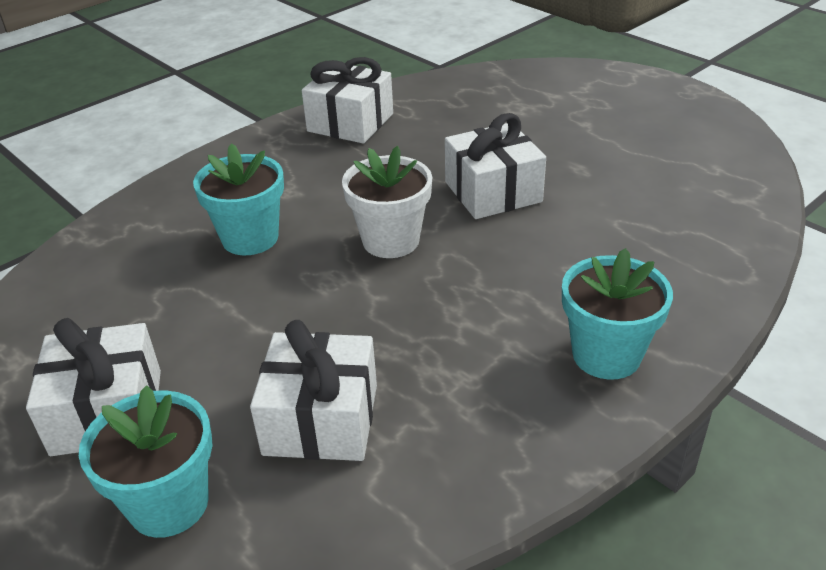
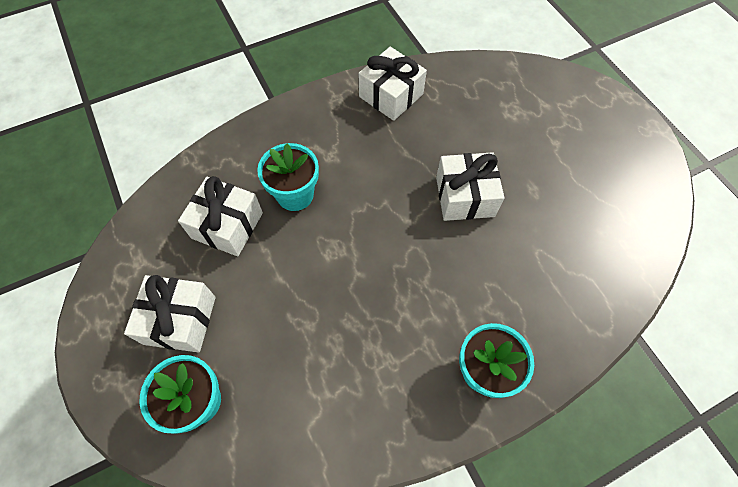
camera: 15 degrees right, 25 degrees up
white gift [250,320,377,461] -> white gift moved to [178,176,263,256]
white flower pot [342,146,432,258] -> none

